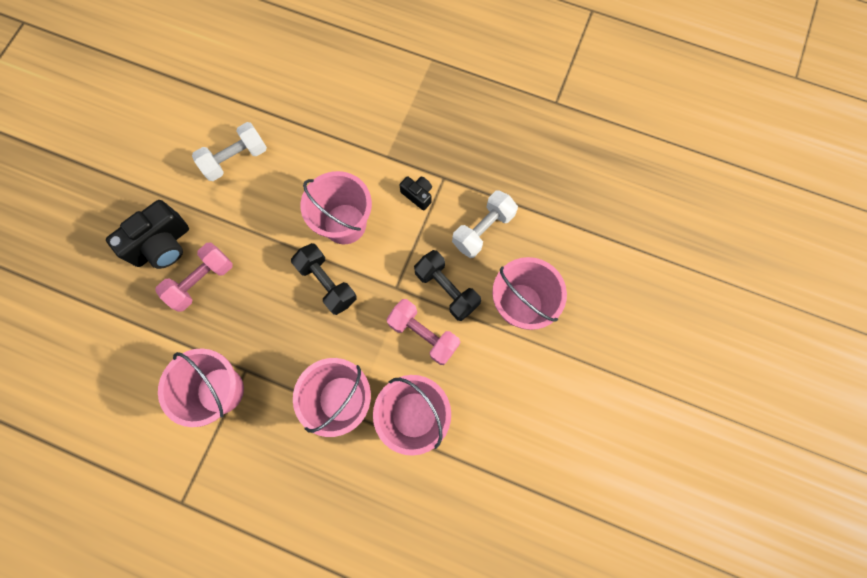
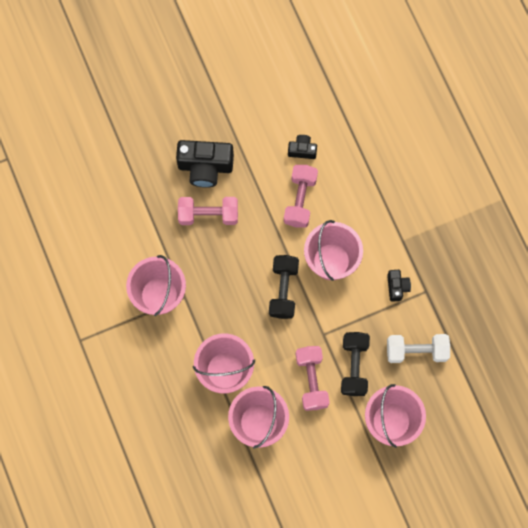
camera: 45 degrees right, 0 degrees up
white dumbbell [192,122,267,181] -> black camera [288,135,317,159]
none -> pink dumbbell [284,165,318,228]

